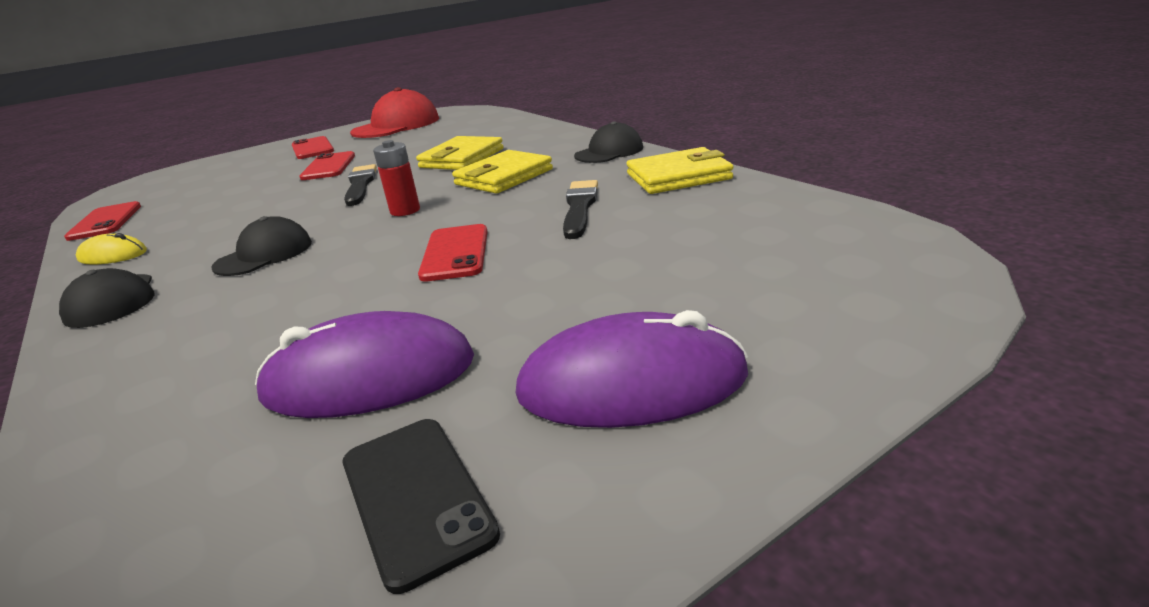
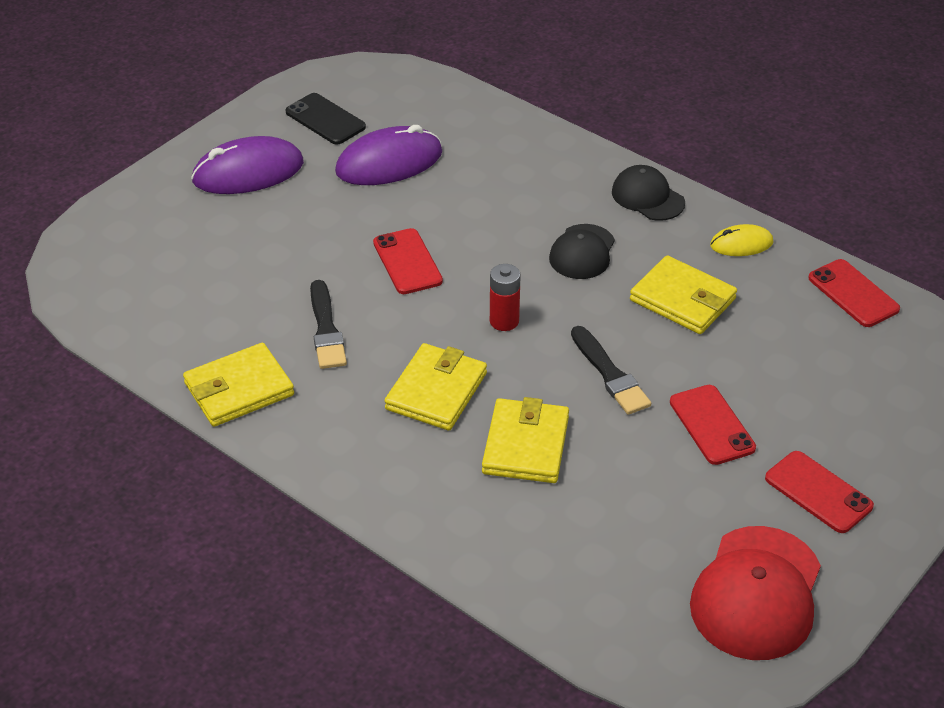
camera: 160 degrees right, 15 degrees up
black cap [574,121,643,163] -> none
none -> yellow wallet [630,255,737,334]

